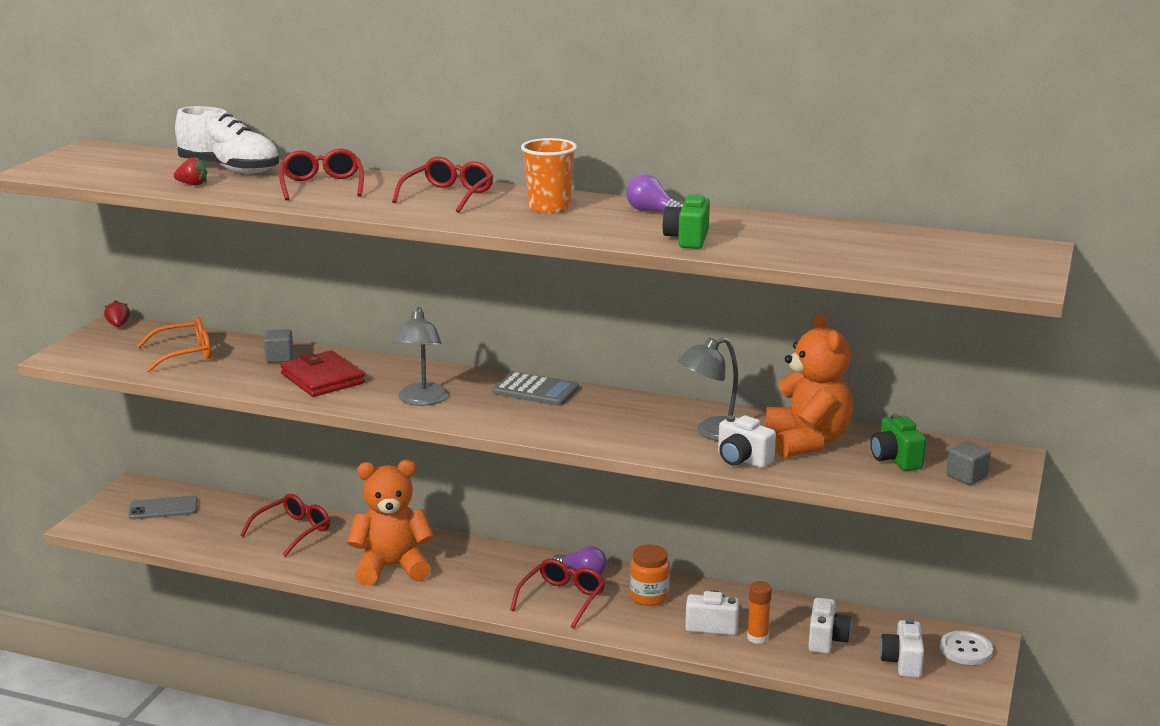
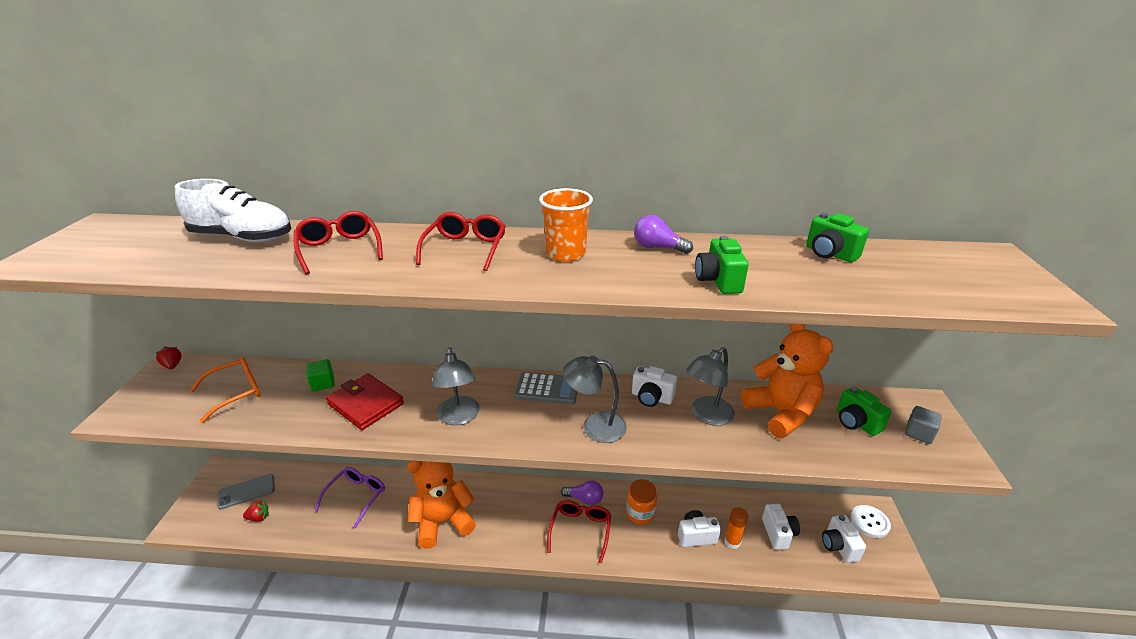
camera: 15 degrees left, 10 degrees up
red strawberry [174,157,207,186] -> red strawberry moved to [243,500,269,522]
red glasses [241,494,330,557] -> purple glasses [315,467,385,529]
grey cube [264,329,294,363] -> green cube [306,359,335,392]
white camera [718,415,776,468] -> white camera moved to [632,366,677,407]
none -> grey lamp [563,355,627,443]
none -> green camera [806,213,869,263]

